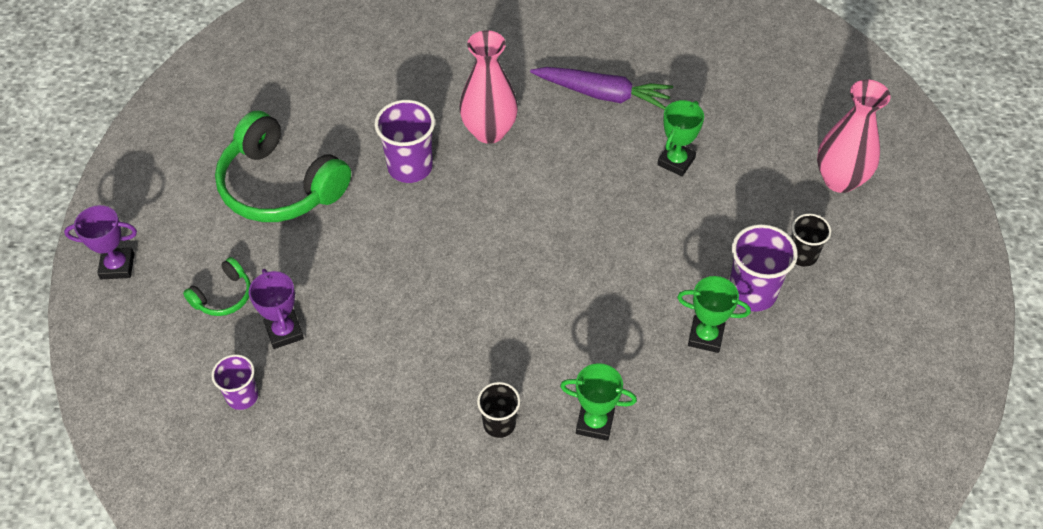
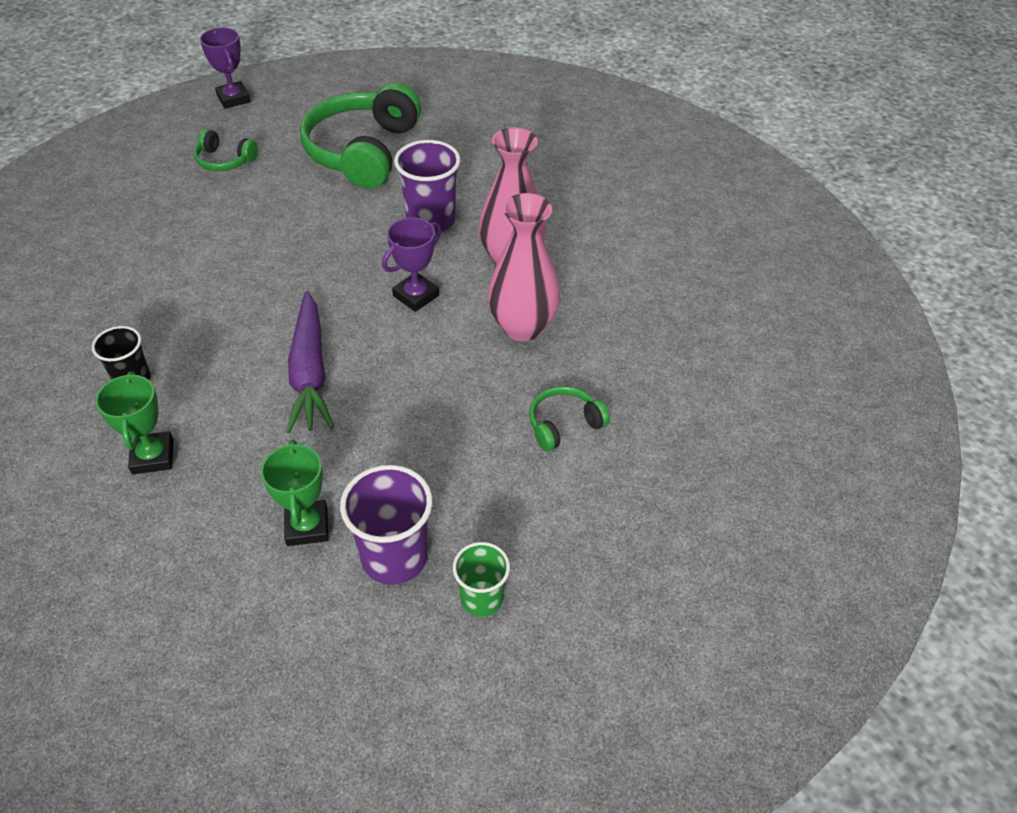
camera: 65 degrees right, 5 degrees down
purple cup [211,354,258,410] -> none
purple trophy [249,269,304,349] -> purple trophy moved to [382,217,441,312]
purple carrot [530,67,673,110] -> purple carrot moved to [286,291,334,433]
green trophy [657,100,704,176] -> green headphones [529,386,610,451]
black cup [792,214,831,267] -> green cup [453,542,510,617]
pink vase [817,80,891,193] -> pink vase moved to [488,193,560,341]

